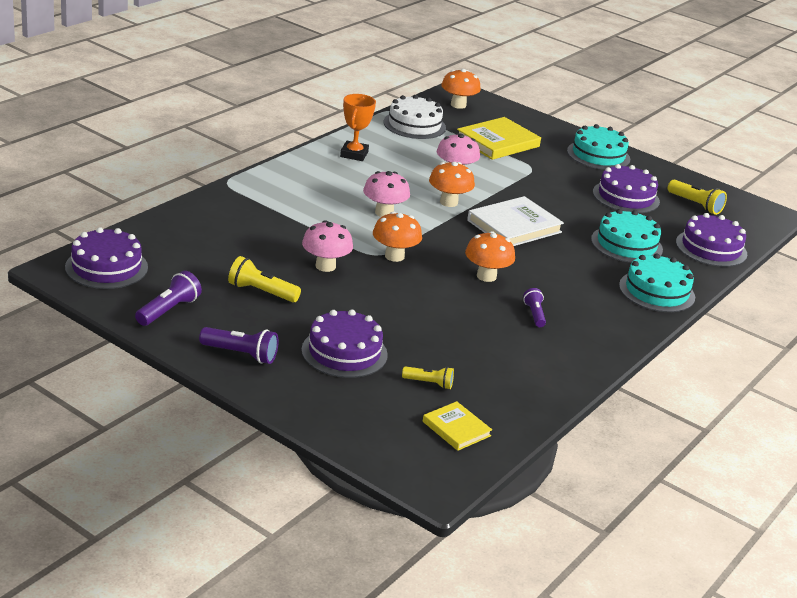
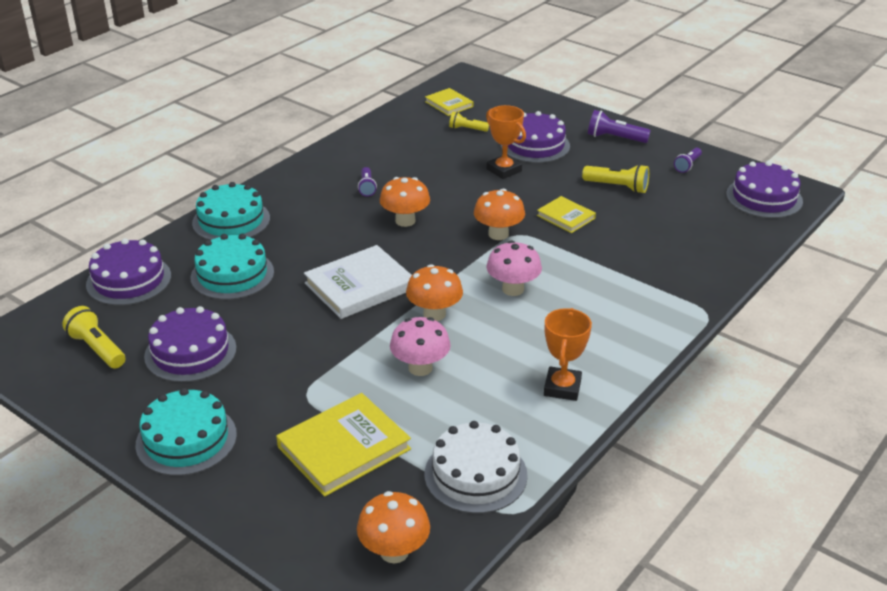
camera: 175 degrees left, 5 degrees up
purple flashlight [135,271,202,326] -> purple flashlight [674,148,702,173], size x0.66
pink mushroom [302,220,353,272] -> yellow book [537,196,596,233]
none -> orange trophy [486,105,526,179]

